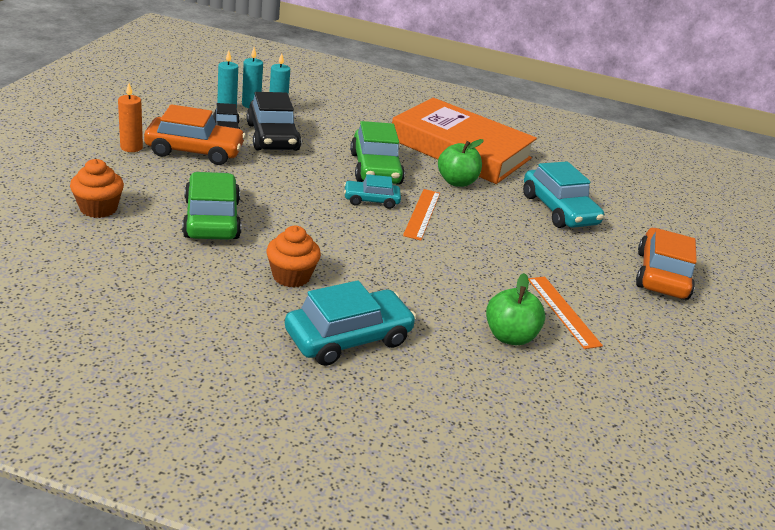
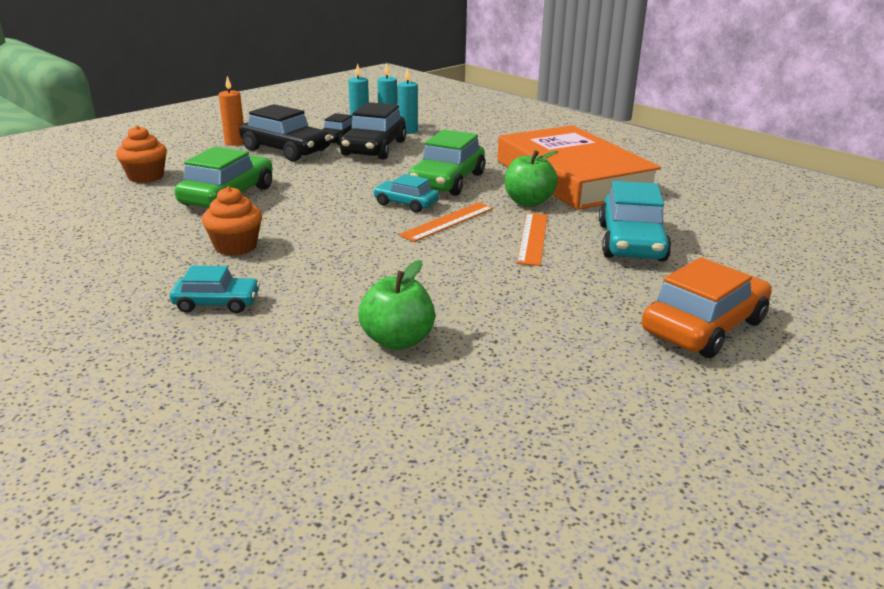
camera: 35 degrees right, 5 degrees down
orange car [144,104,246,165] -> black car [239,104,331,161]
turquoise car [285,280,416,366] -> turquoise car [170,266,260,313], size x0.58
orange ruler [528,277,603,349] -> orange ruler moved to [517,213,547,266]

